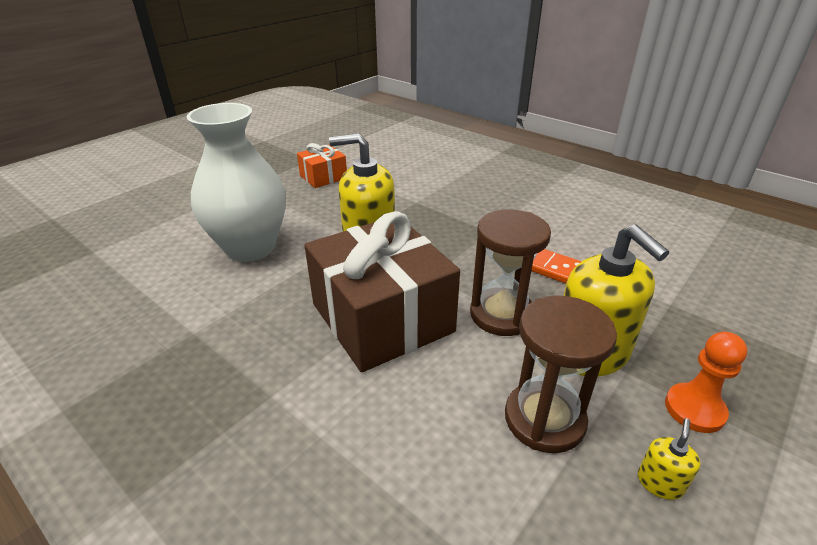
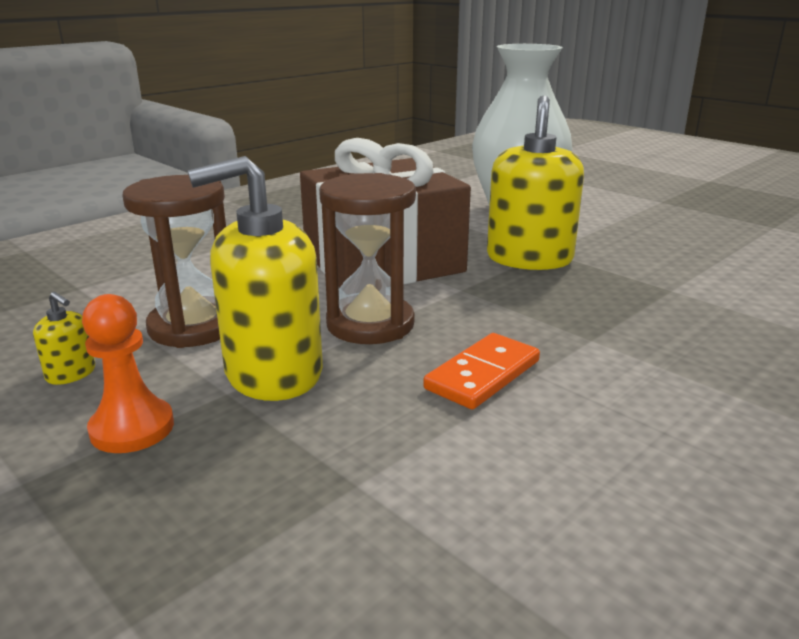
camera: 95 degrees right, 10 degrees down
orange gift [297,143,347,188] -> none

